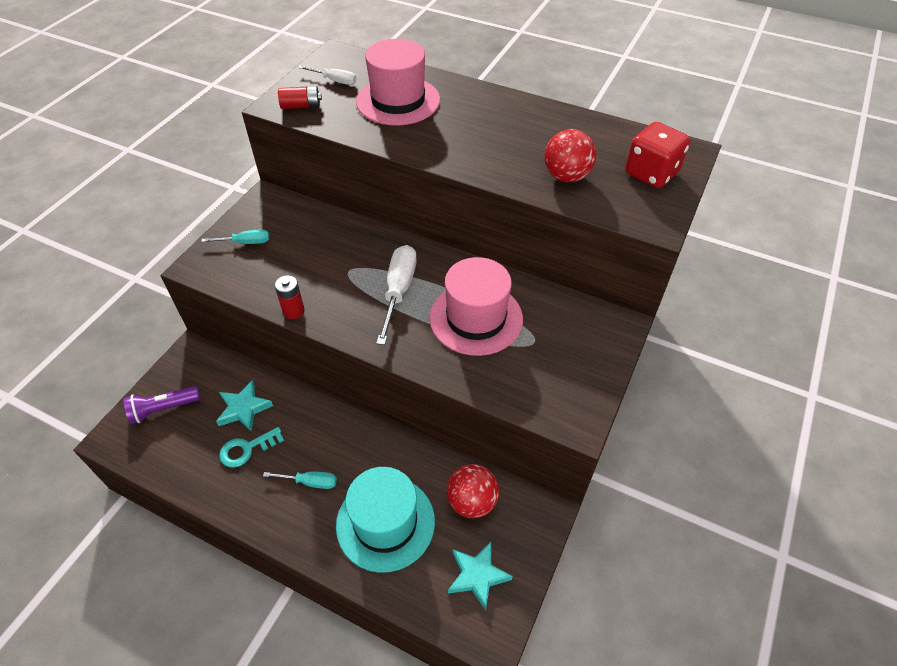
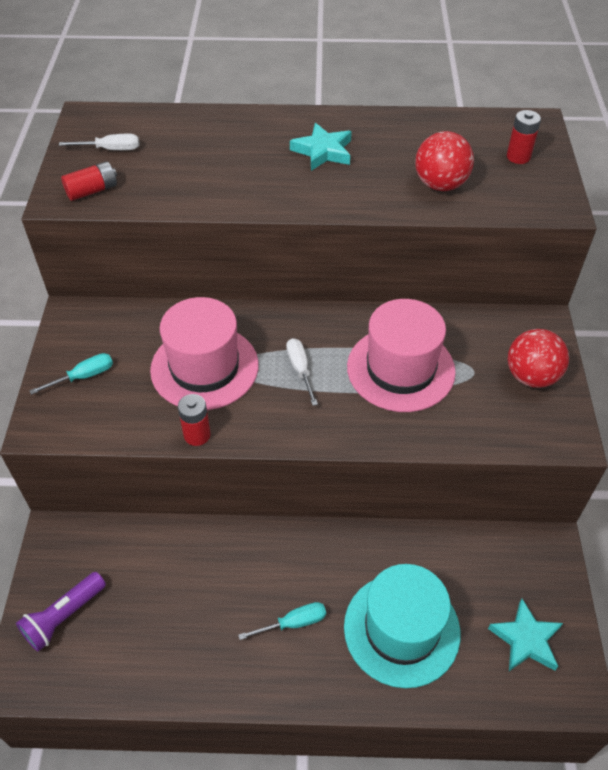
camera: 25 degrees left, 0 degrees up
turquoise star [216,380,273,432] -> turquoise star moved to [290,123,352,171]
turquoise key [219,427,284,468] -> none
pink hat [356,39,440,125] -> pink hat moved to [150,297,259,410]
white screwdriver [376,245,417,345] -> white screwdriver [286,338,318,406], size x0.57
red ball [447,464,499,518] -> red ball moved to [508,329,569,388]
red dice [625,122,690,188] -> red battery [507,110,541,164]

